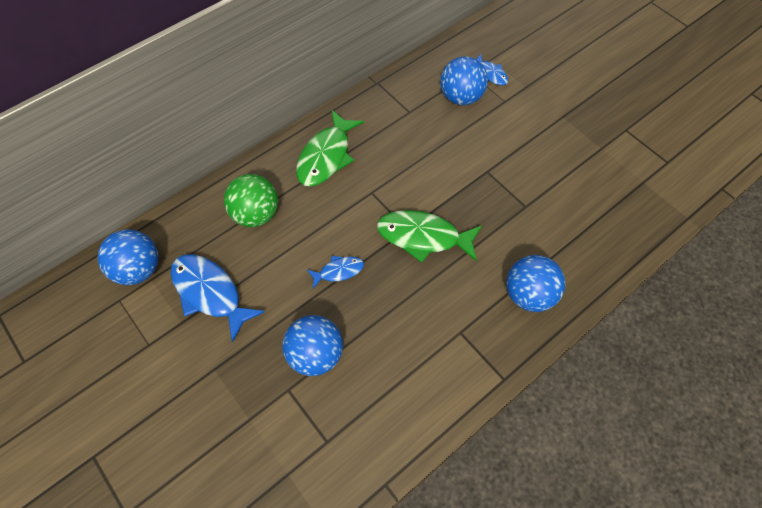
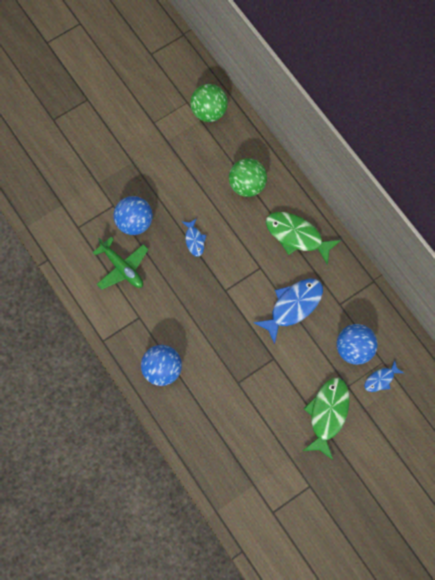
camera: 95 degrees right, 10 degrees up
blue ball [98,229,158,285] -> green ball [190,84,228,122]
blue fish [170,254,265,343] -> blue fish moved to [253,279,323,344]
green fish [377,210,482,263] -> green fish moved to [303,378,350,460]
none -> green plane [93,237,149,290]

